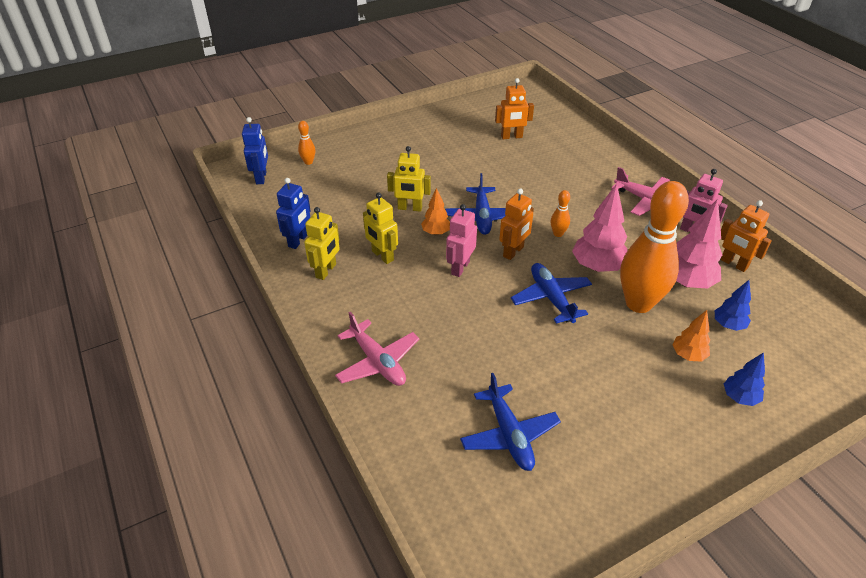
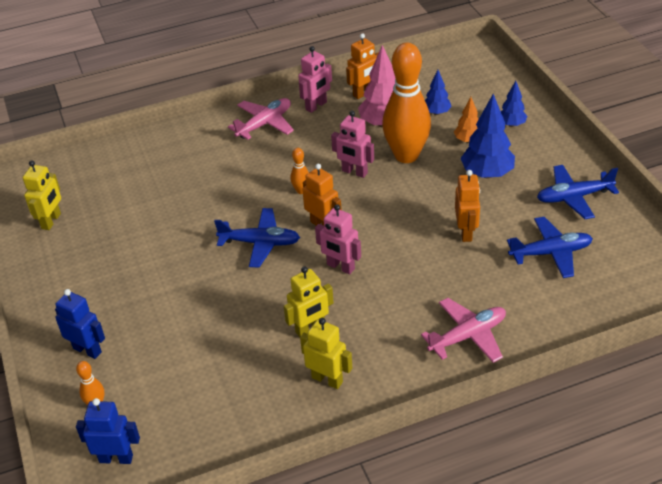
camera: 80 degrees left, 0 degrees up
blue robot [276,178,311,249] -> blue robot moved to [55,289,105,359]
yellow robot [387,146,431,212] -> yellow robot moved to [23,160,61,230]
orange tree [421,188,450,235] -> none
orange robot [495,78,534,139] -> orange robot moved to [455,170,480,242]
blue plane [511,263,592,324] -> blue plane moved to [537,165,619,219]
pink tree [572,184,627,272] -> pink robot [331,111,374,178]
none -> blue tree [460,94,515,178]

